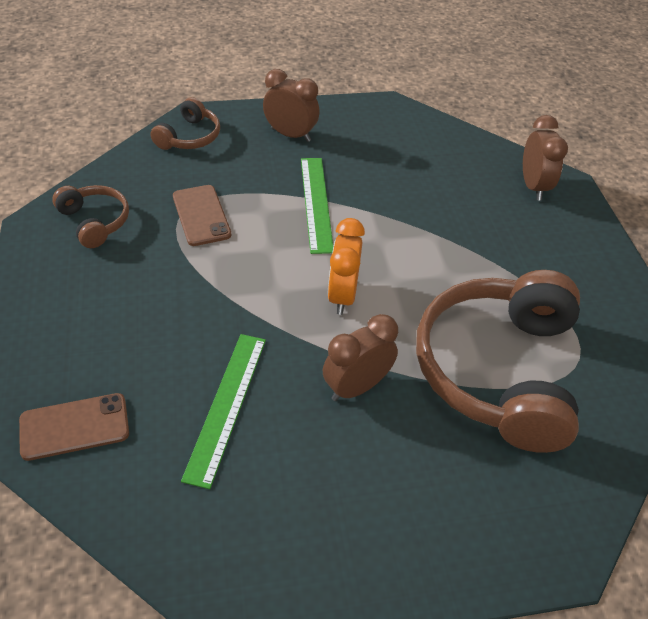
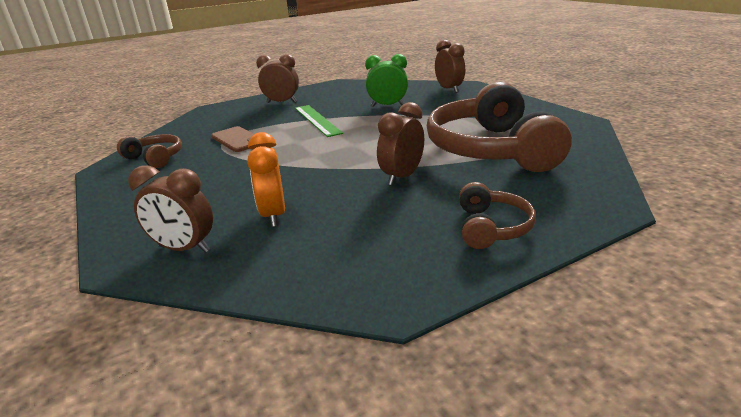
camera: 15 degrees left, 20 degrees down
brown phone [19,393,129,461] -> brown clock [128,165,213,253]
brown headphones [150,97,220,150] -> brown headphones moved to [459,182,536,249]
green ruler [181,334,266,489] -> none
orange clock [328,218,365,315] -> orange clock moved to [247,132,285,227]
none -> green clock [365,54,408,107]

